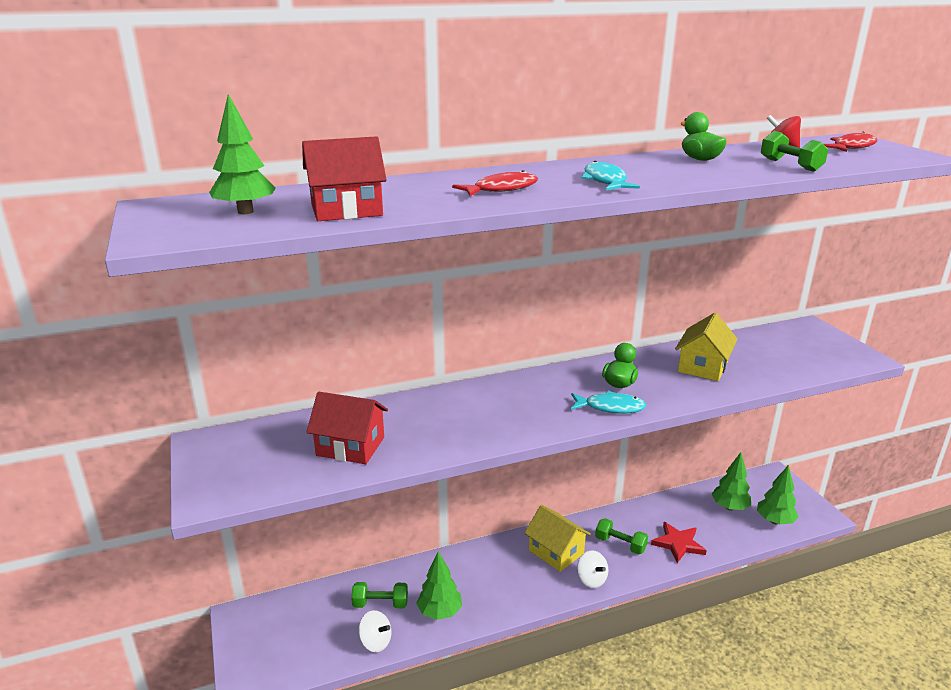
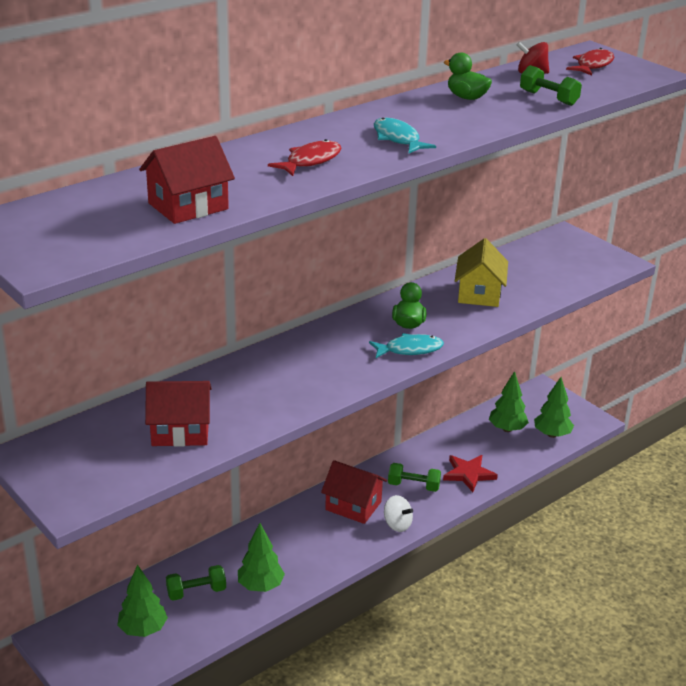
camera: 20 degrees left, 5 degrees up
green tree [209,94,276,214] -> green tree moved to [117,564,168,637]
white spinning top [359,610,391,652] -> none
yellow house [524,505,591,572] -> red house [321,460,387,524]

